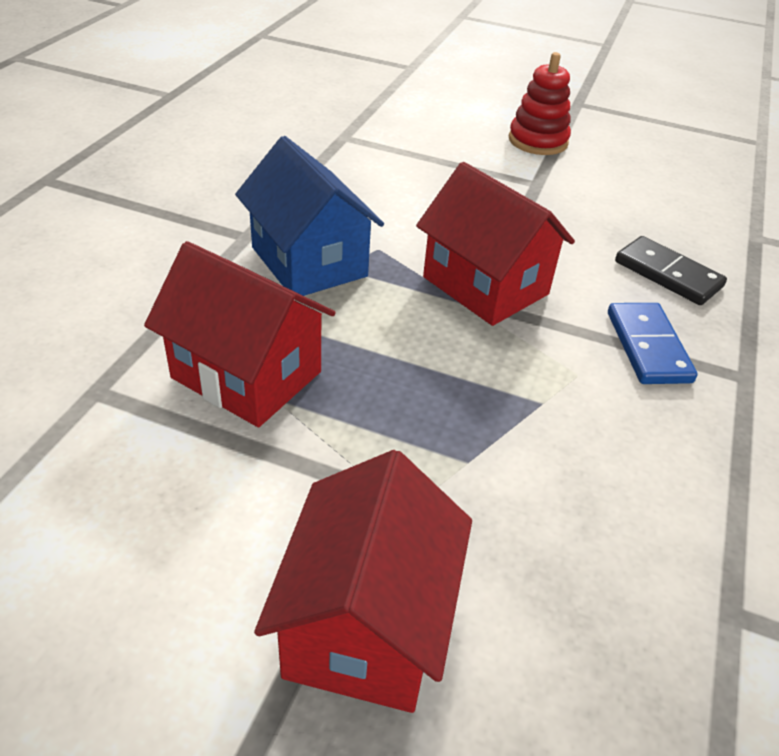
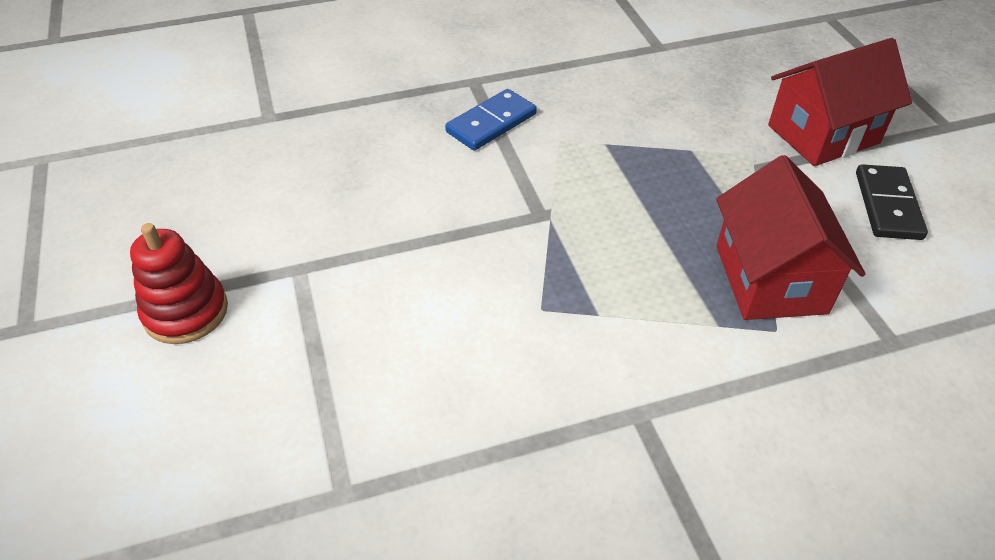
camera: 125 degrees left, 5 degrees up
blue house [235,136,384,296] -> none
red house [416,162,575,326] -> none
black domino [615,236,727,305] -> black domino moved to [856,164,928,240]

